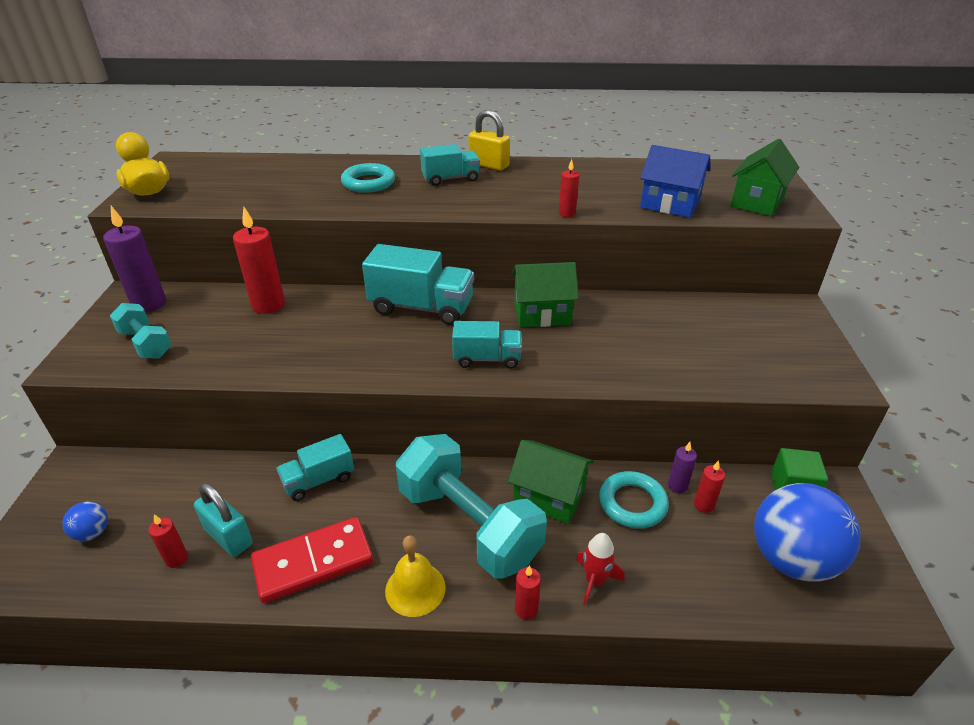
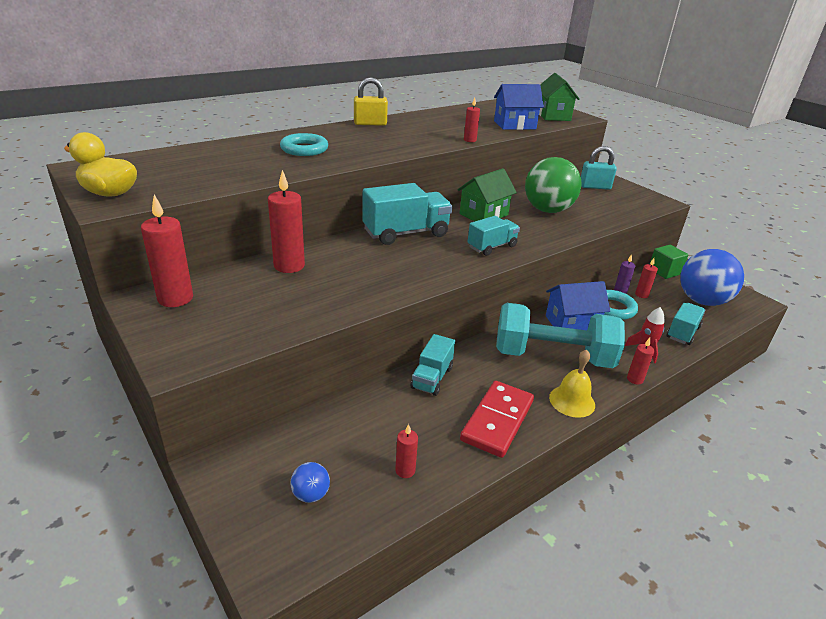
camera: 40 degrees left, 5 degrees down
purple candle [103,206,166,313] -> red candle [141,195,193,307]
turquoise dumbbell [110,303,172,358] -> none
turquoise padlock [194,483,253,557] -> turquoise padlock moved to [581,146,617,190]
turquoise truck [420,144,480,186] -> turquoise truck moved to [666,303,705,345]
green house [508,440,594,524] -> blue house [546,281,610,330]
none -> green ball [525,157,582,213]

